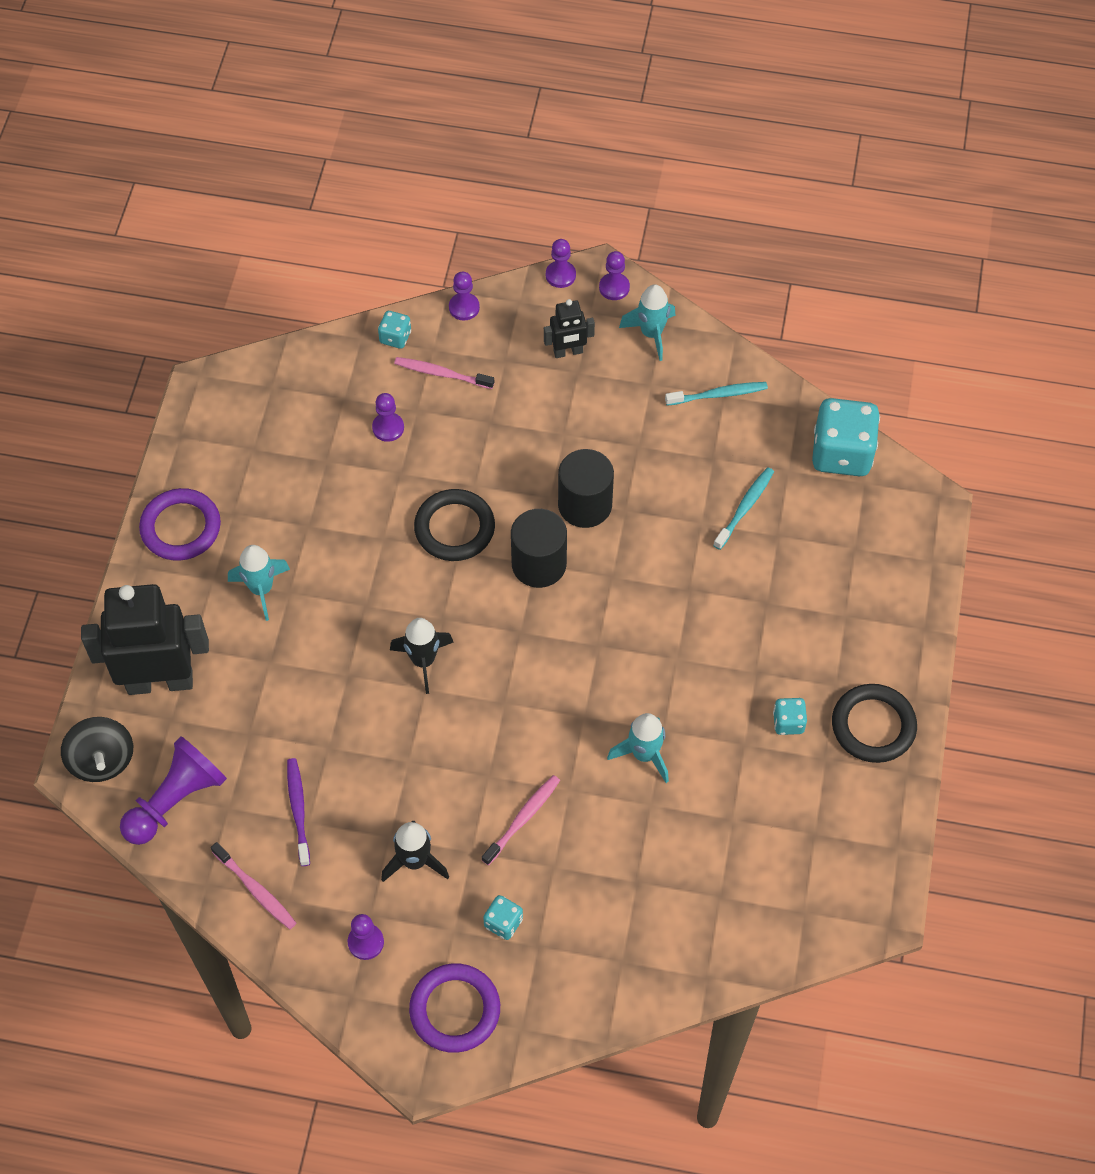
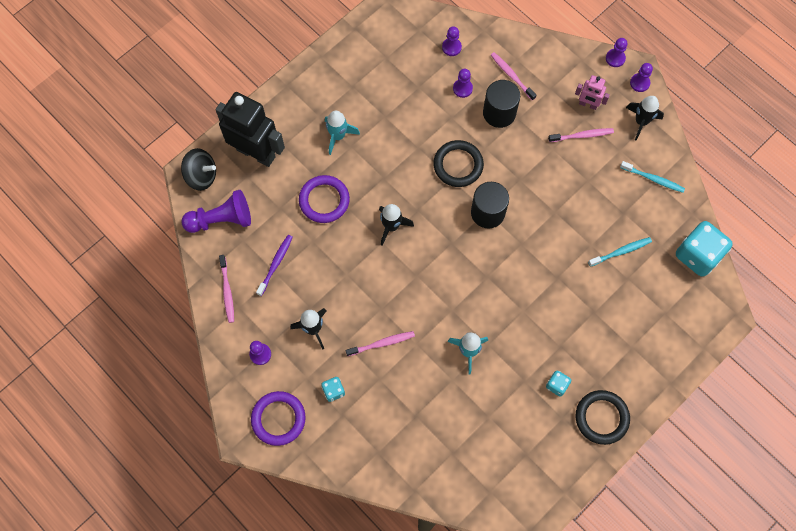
camera: 35 degrees right, 10 degrees up
black spinning top [61,717,133,782] -> black spinning top turned 90 degrees counterclockwise [181,148,216,191]
purple ring [139,488,221,561] -> purple ring moved to [299,175,350,223]
turquoise dice [378,311,411,349] -> none
purple pawn [449,272,480,320] -> purple pawn moved to [442,26,462,56]
black robot [544,299,595,358] -> pink robot [575,75,610,110]
black cylinder [558,449,614,528] -> black cylinder moved to [483,80,520,128]
turquoise rocket [619,284,676,361] -> black rocket [626,96,664,141]
none -> pink toothbrush [548,128,614,142]

